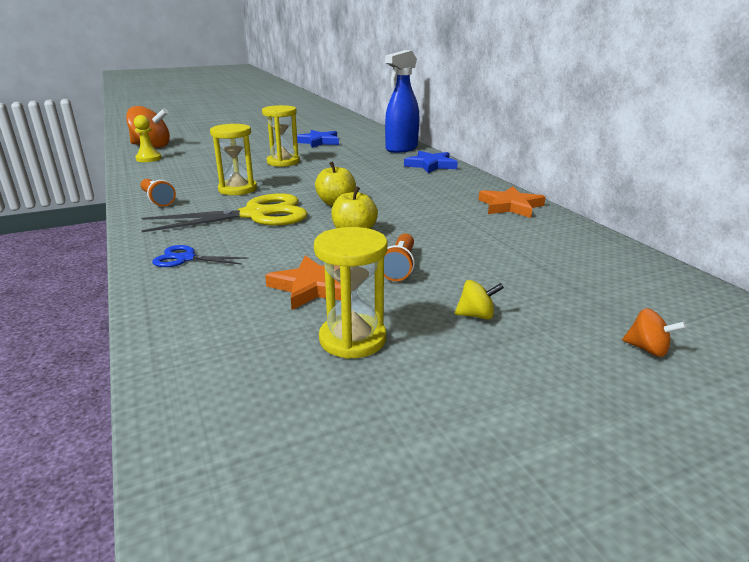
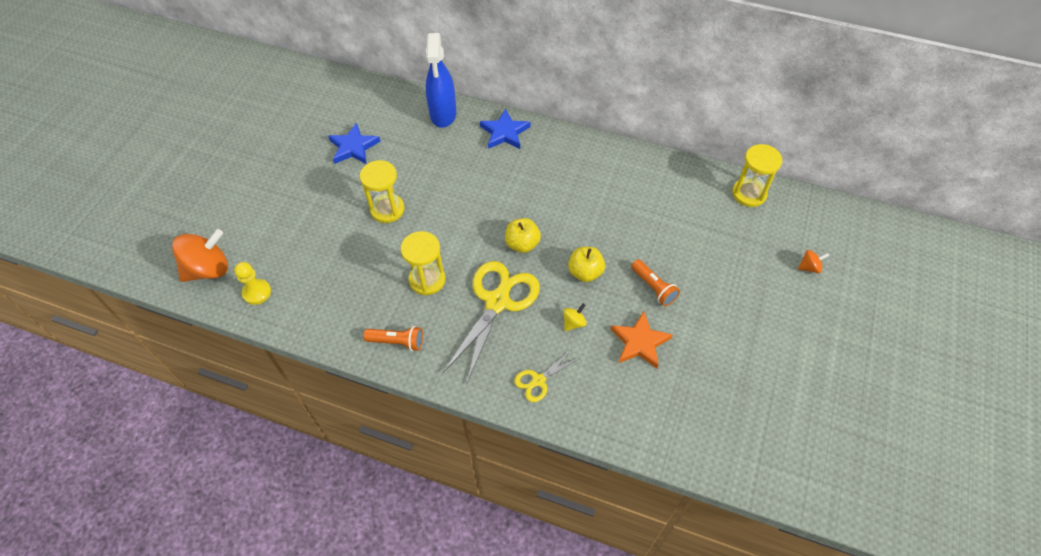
camera: 45 degrees left, 30 degrees up
blue scissors [152,245,248,267] -> yellow scissors [514,351,580,402]
yellow hourglass [314,227,387,359] -> yellow hourglass moved to [732,144,782,207]
yellow spinning top [455,280,504,320] -> yellow spinning top moved to [563,304,586,331]
orange star [479,186,546,218] -> none

